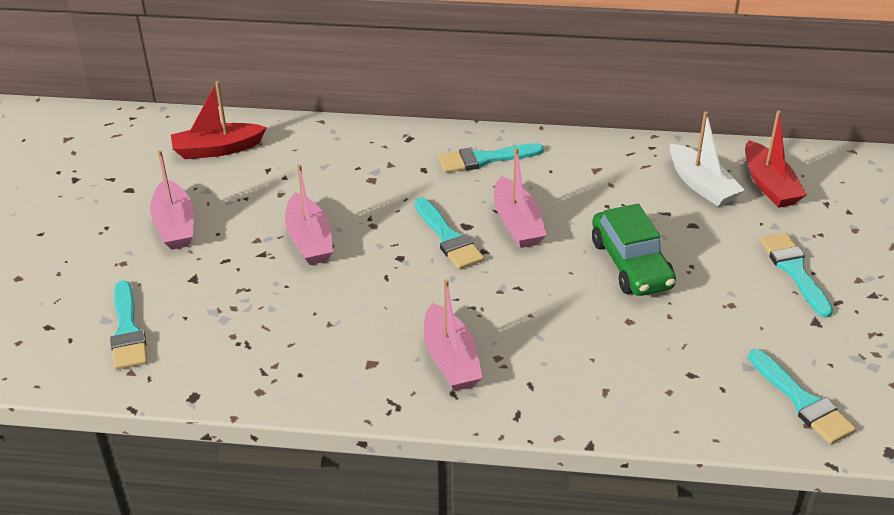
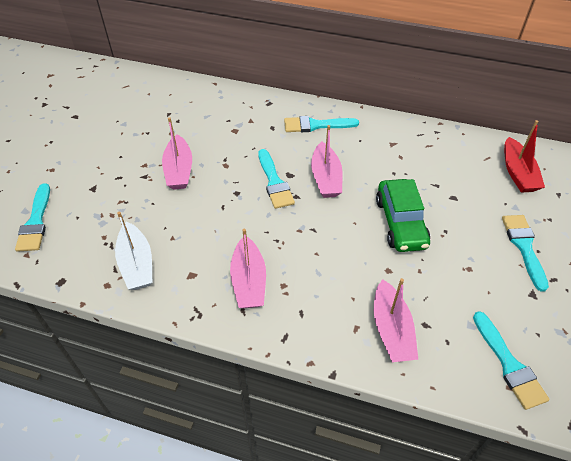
camera: 10 degrees right, 10 degrees up
pink boat [150,150,194,250] -> pink boat moved to [374,278,419,362]
red boat [171,81,267,159] -> none
white boat [670,111,745,207] -> white boat moved to [115,212,152,290]

